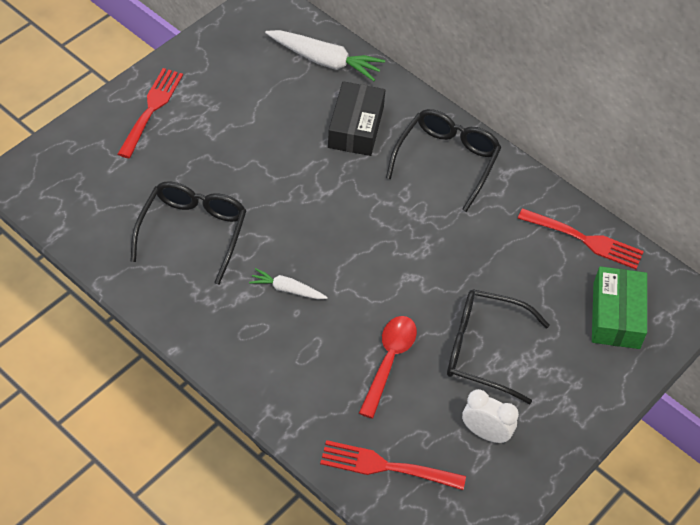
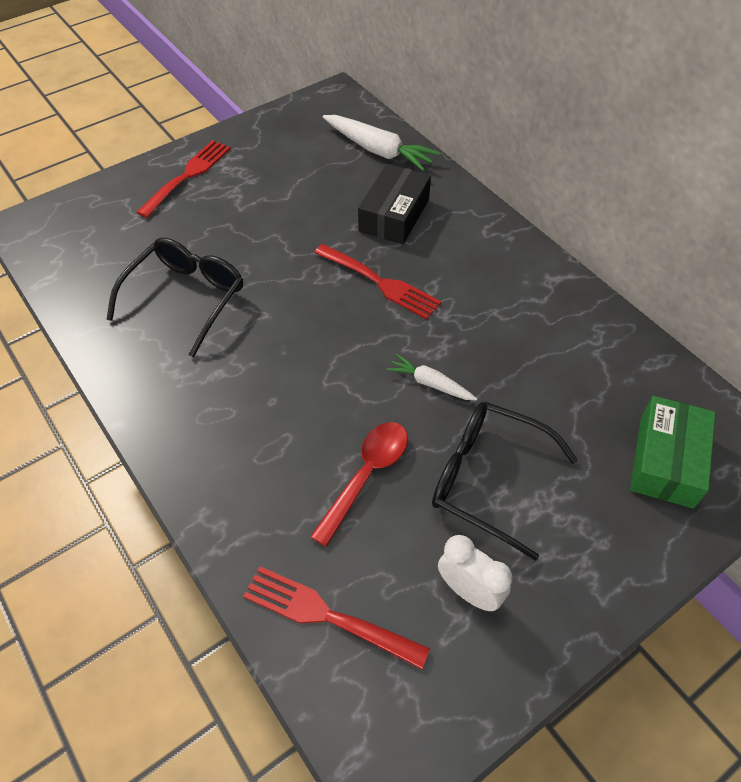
camera: 15 degrees right, 0 degrees up
white carrot [249,268,328,300] -> white carrot moved to [386,354,477,400]
black glasses [386,109,501,212] -> none
red fork [518,208,644,269] -> red fork moved to [314,244,442,319]

